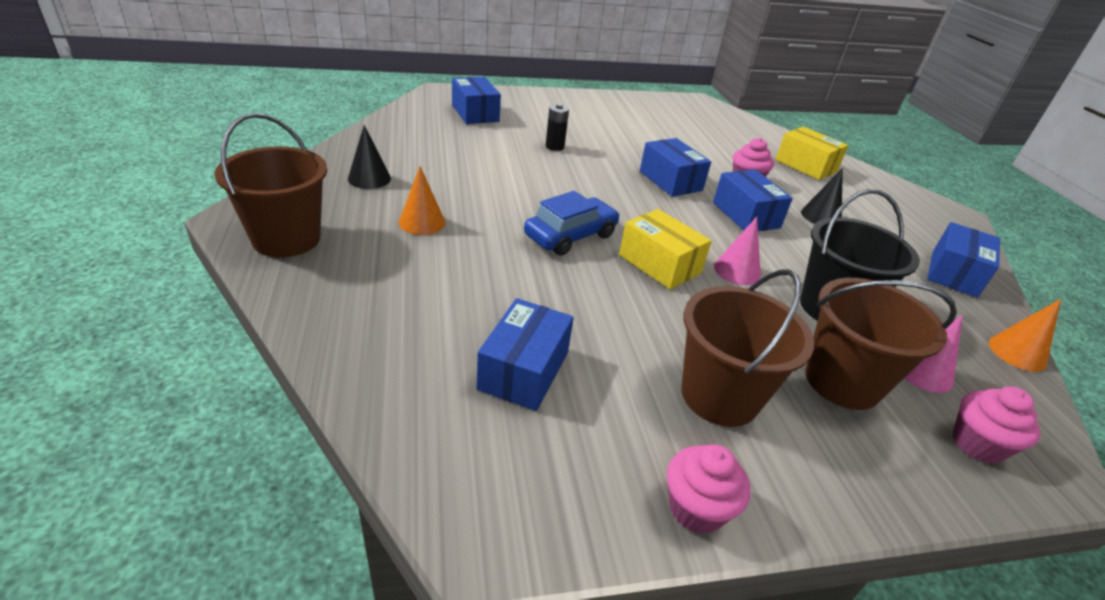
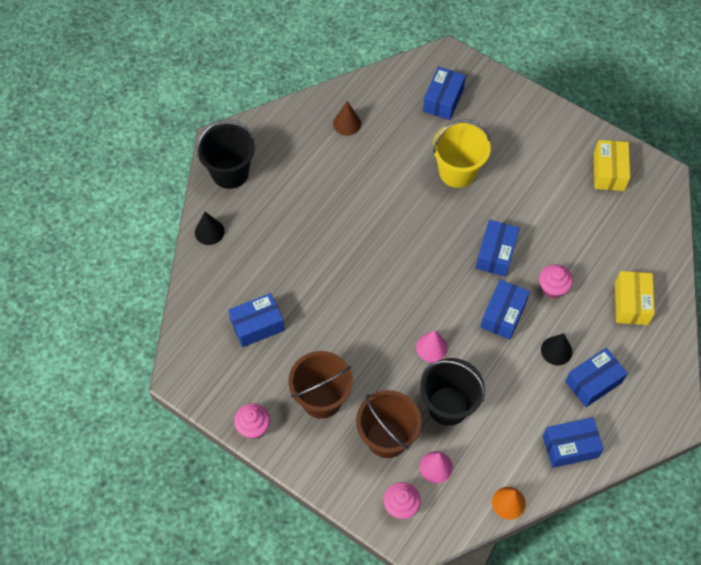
camera: 50 degrees right, 25 degrees up
brown bucket [214,113,327,257] -> black bucket [196,120,255,189]
black cone [348,125,391,189] -> black cone moved to [195,212,225,245]
orange cone [399,166,445,235] -> none
blue car [524,191,620,256] -> none
black battery [546,104,569,151] -> yellow bucket [433,119,491,188]
yellow box [619,209,712,290] -> yellow box moved to [594,140,630,191]
none -> brown cone [333,101,361,136]
none -> blue box [565,348,628,407]

